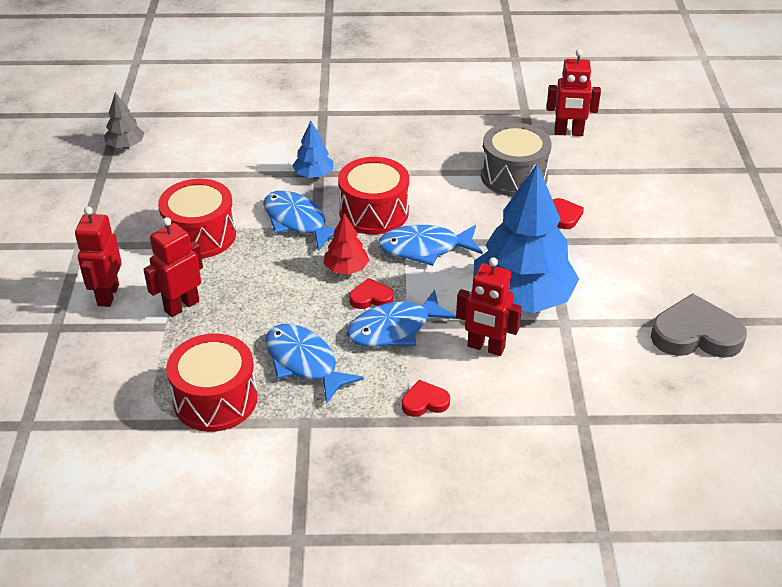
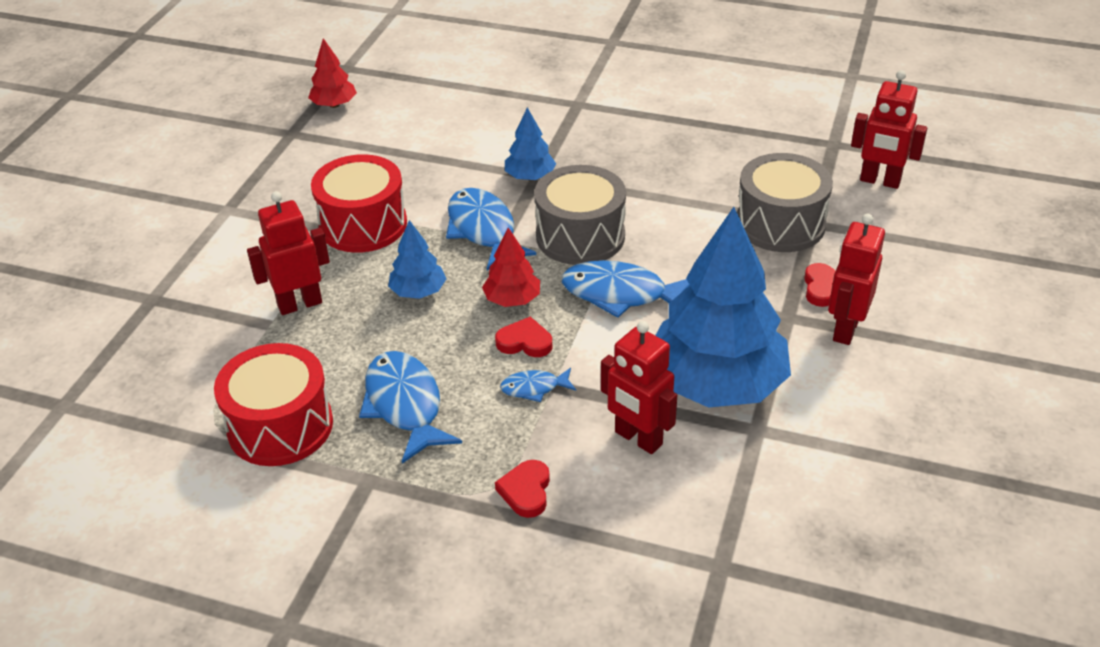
camera: 20 degrees right, 0 degrees up
red robot [75,206,122,307] -> red robot moved to [828,214,885,345]
grey tree [104,92,144,148] -> red tree [308,38,357,108]
red drum [338,157,409,235] -> grey drum [534,165,626,265]
blue fish [347,289,457,347] -> blue fish [500,368,576,402], size x0.51
red heart [402,380,450,417] -> red heart turned 90 degrees counterclockwise [495,460,550,518]
grey heart [651,293,747,358] -> none
none -> blue tree [388,220,446,299]

